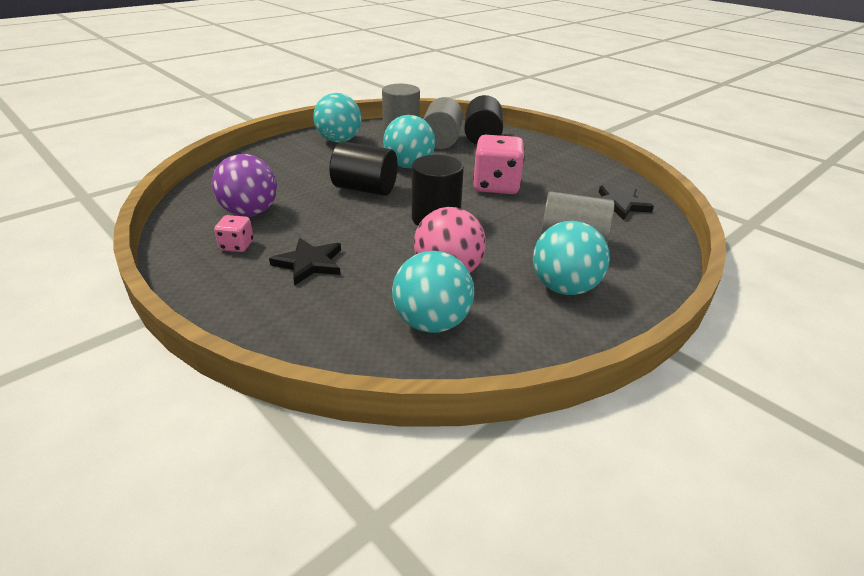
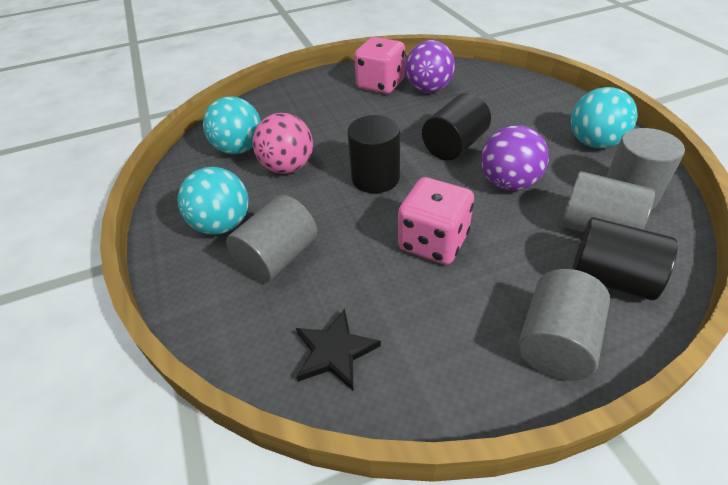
camera: 115 degrees right, 10 degrees up
pink dice [214,215,253,252] -> pink dice [354,37,405,94], size x1.99
black star [269,238,341,285] -> none
turquoise ball [383,115,435,168] -> purple ball [481,125,549,191]
none -> grey cylinder [518,269,610,381]

